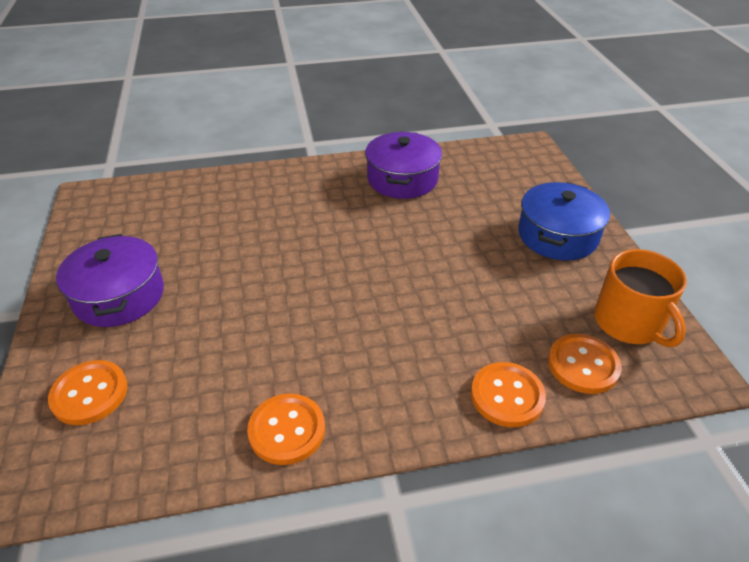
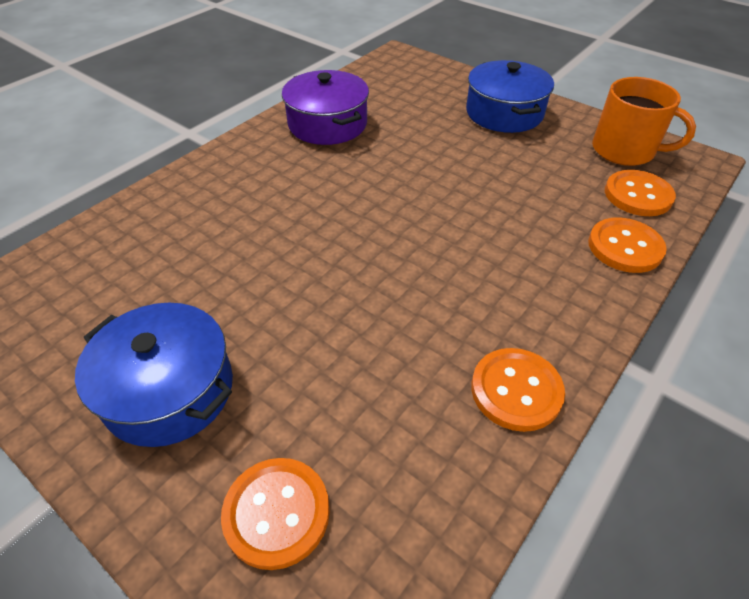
camera: 40 degrees left, 5 degrees up
purple pot [56,234,164,327] -> blue pot [75,303,233,447]

